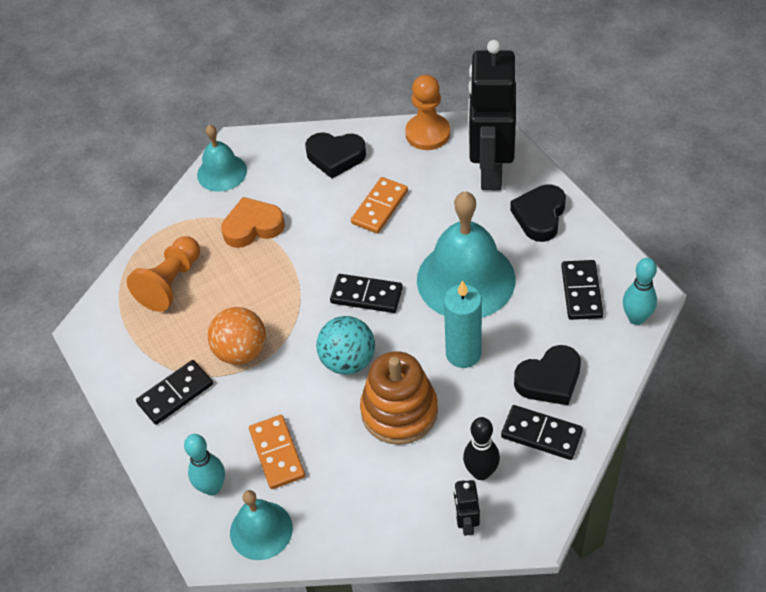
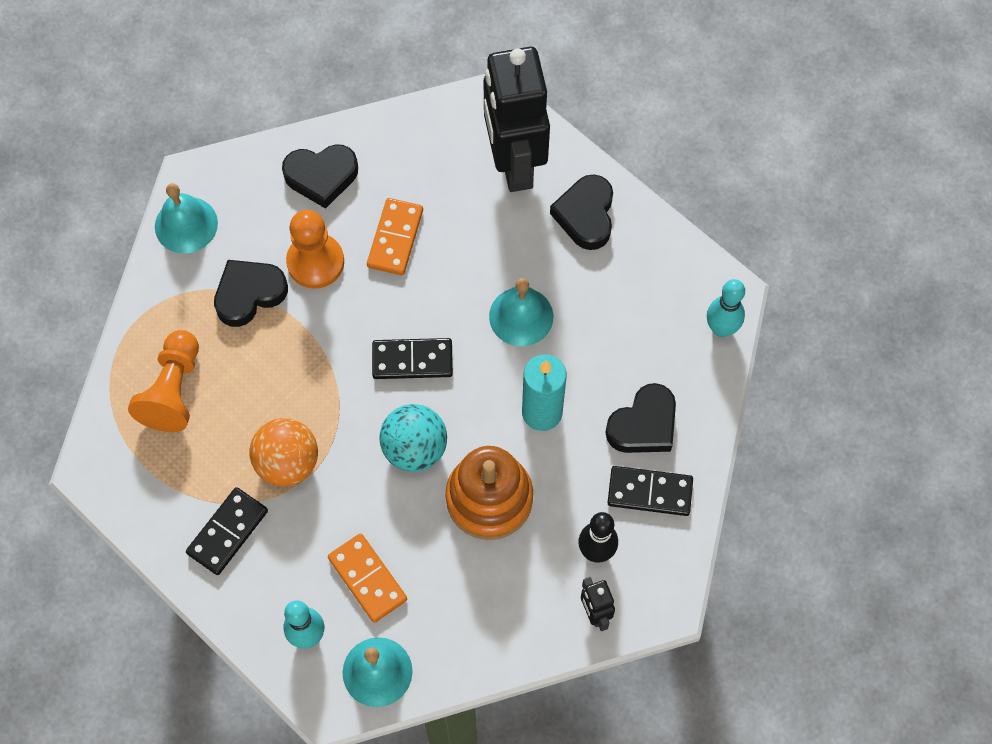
camera: 20 degrees left, 15 degrees up
orange heart [221,197,285,248] -> black heart [214,260,288,327]
orange pawn [405,75,450,150] -> orange pawn moved to [286,210,344,289]
turquoise bell [417,191,515,318] -> turquoise bell [489,278,553,346], size x0.56
black domino [561,260,603,320] -> none

